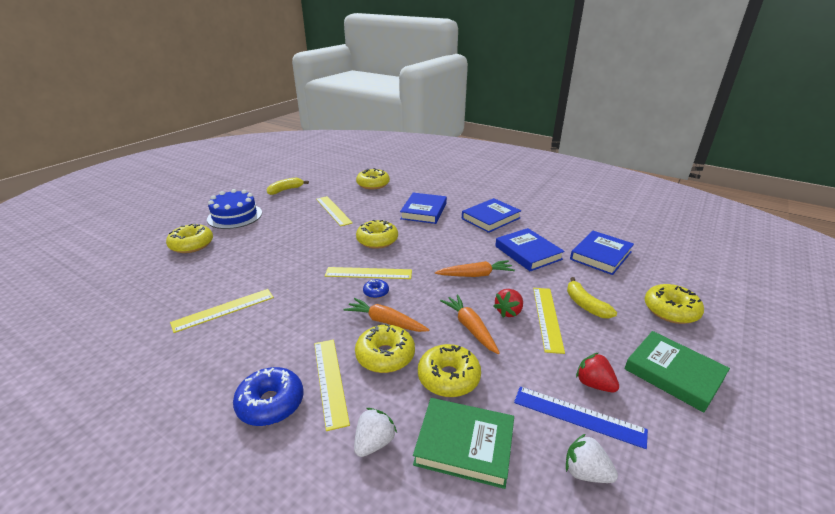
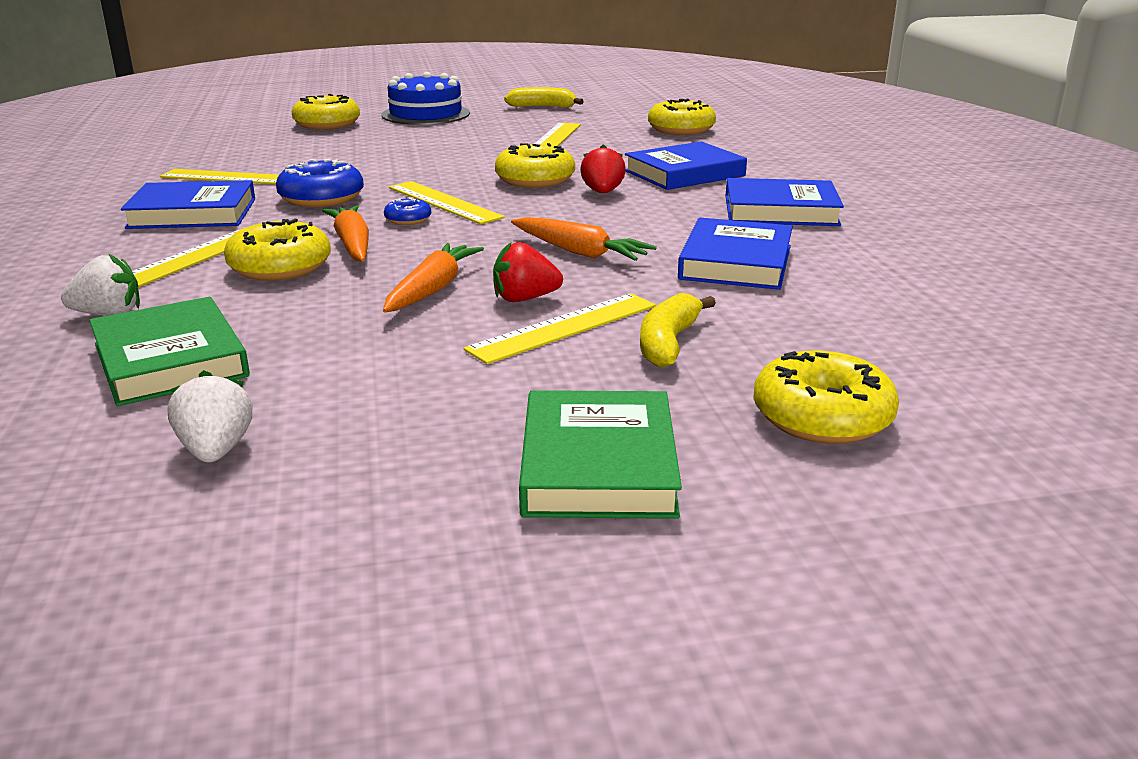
camera: 45 degrees right, 5 degrees down
blue donut [233,367,303,426] -> blue donut moved to [276,159,364,207]
yellow donut [418,344,481,397] -> none
blue ruler [514,386,648,449] -> none
blue book [570,231,634,275] -> blue book moved to [121,180,255,229]
red strawberry [576,353,619,392] -> red strawberry moved to [580,144,626,193]

